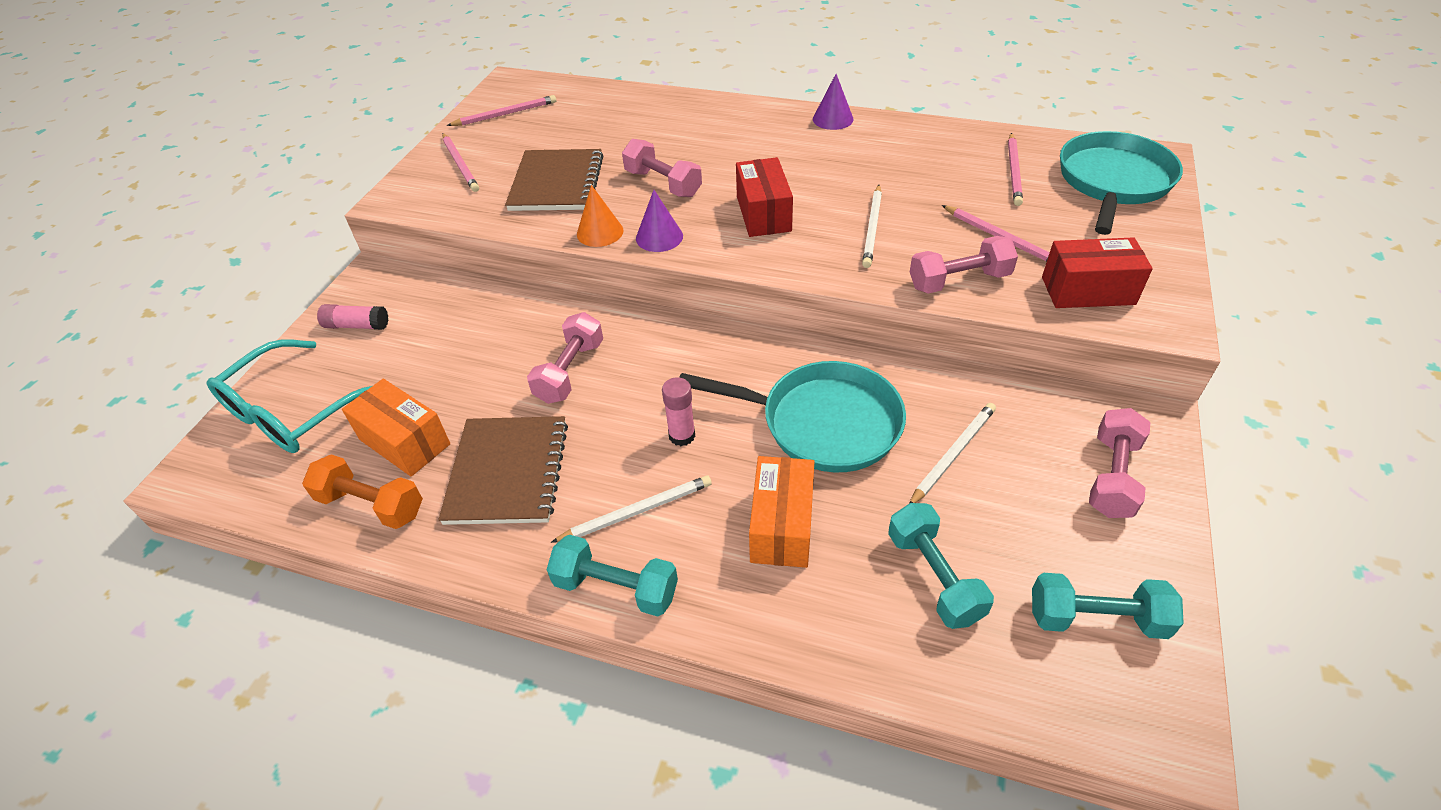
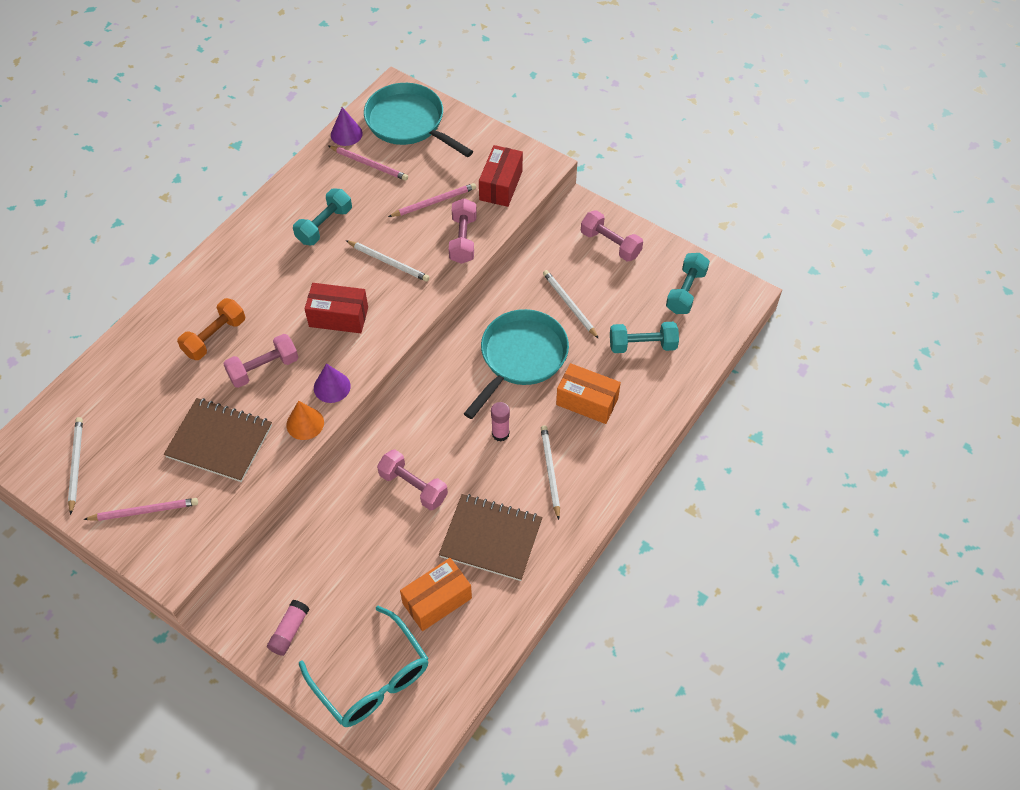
camera: 75 degrees left, 10 degrees up
orange dumbbell [302,454,423,529] -> orange dumbbell moved to [177,298,245,360]
pink pencil [447,95,556,126] -> white pencil [68,417,83,515]
turquoise dumbbell [546,535,678,617] -> turquoise dumbbell moved to [293,189,352,245]
purple cone [813,74,853,130] -> purple cone moved to [331,107,363,146]

